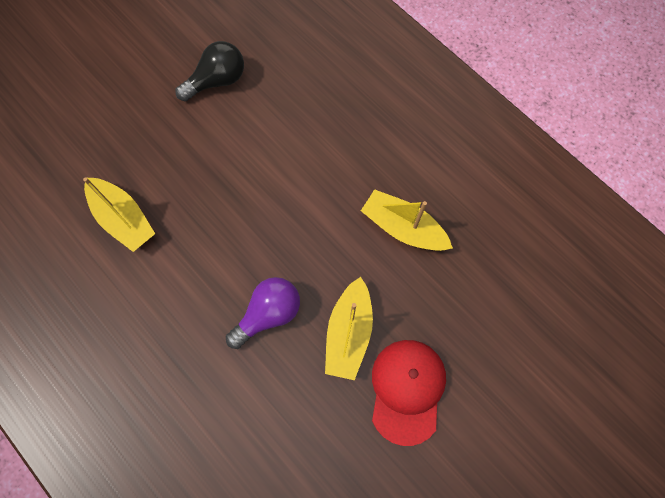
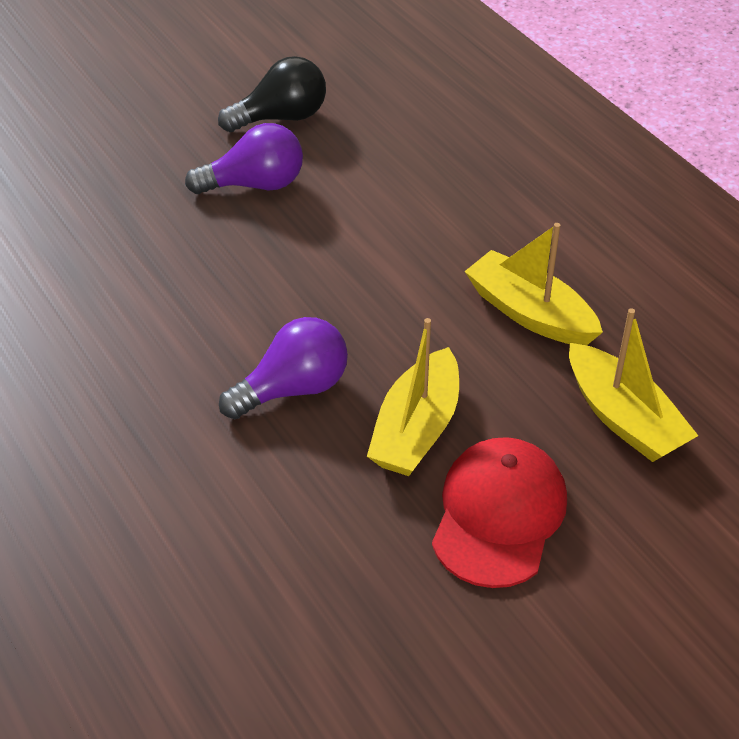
camera: 10 degrees right, 25 degrees down
yellow boat [83,177,155,252] -> yellow boat moved to [569,308,698,462]
none -> purple light bulb [185,123,303,194]

